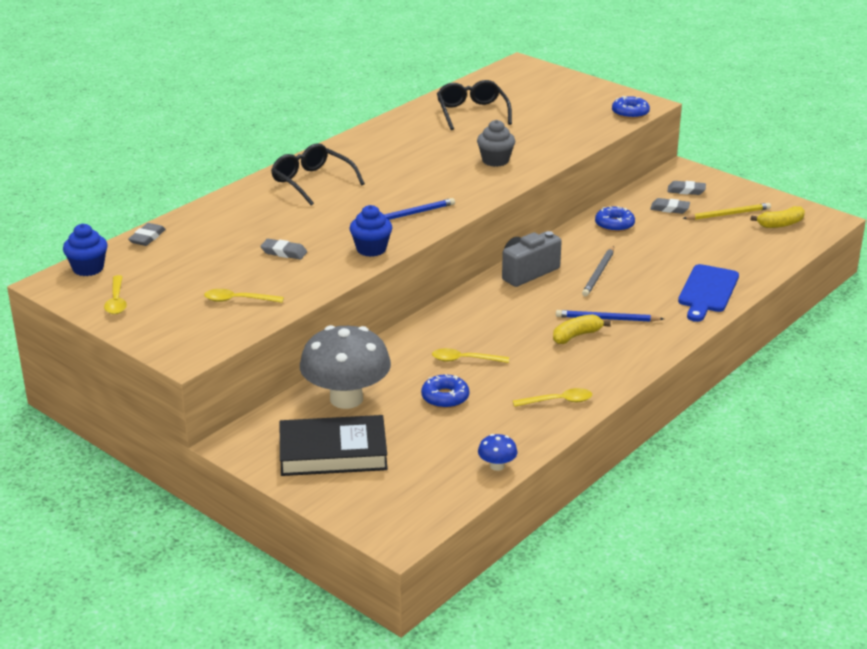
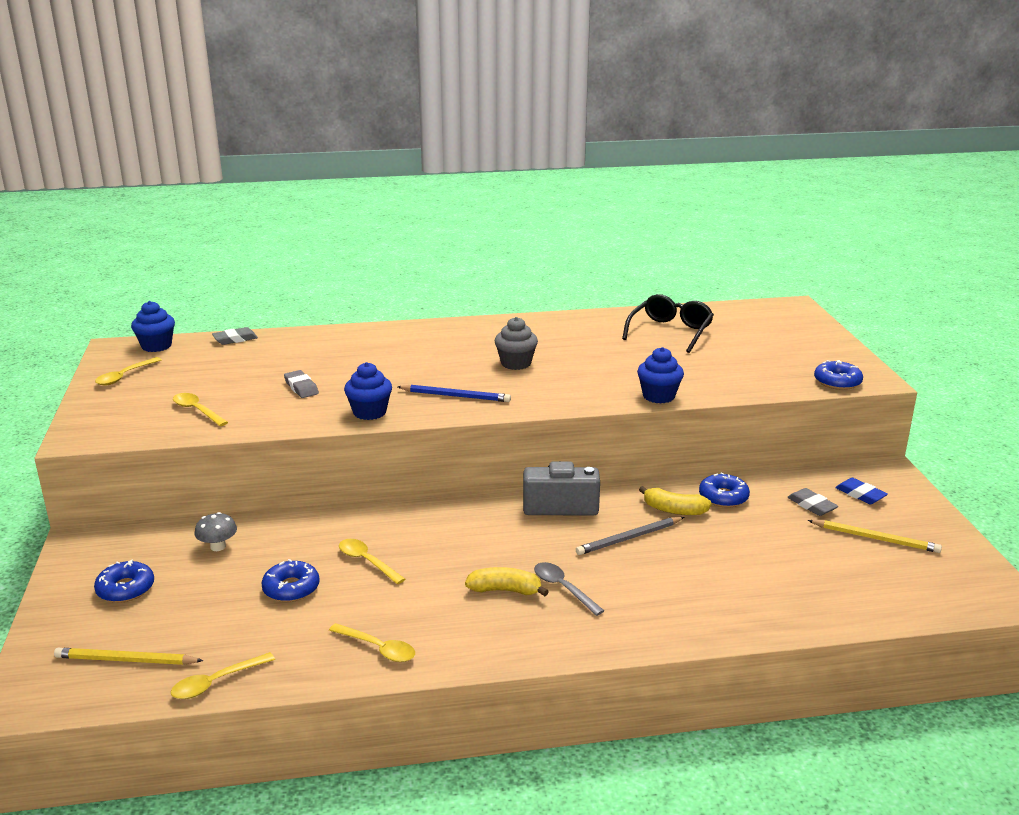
camera: 40 degrees right, 5 degrees down
black glasses [271,143,365,206] -> none
black book [280,415,388,476] -> blue donut [94,560,154,603]
grey mushroom [300,325,391,409] -> grey mushroom [195,512,237,551], size x0.41
grey cupcake [477,120,515,167] -> grey cupcake moved to [495,317,538,370]
blue mushroom [478,434,518,471] -> yellow spoon [171,652,275,699]
blue pencil [556,310,664,322] -> grey spoon [534,562,605,616]
grey eraser [668,181,706,195] -> blue eraser [835,478,888,504]
blue cutting board [678,264,739,322] -> none
yellow banana [751,206,805,228] -> yellow banana moved to [639,486,712,515]
none -> yellow pencil [54,648,204,665]
none -> blue cupcake [637,347,684,404]

